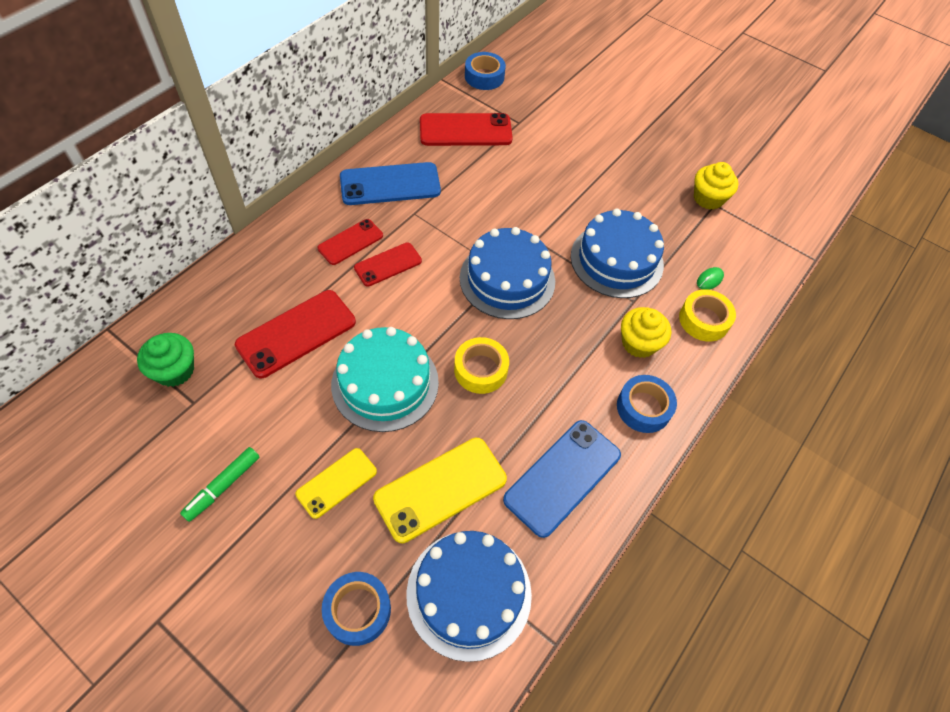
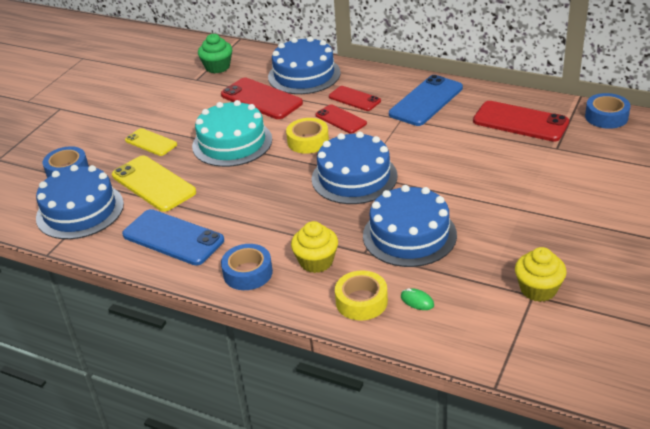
camera: 85 degrees right, 20 degrees down
green marker [180,447,259,522] -> none
blue phone [340,162,441,205] -> blue phone turned 60 degrees clockwise [389,75,463,126]
red phone [420,113,513,146] -> red phone turned 45 degrees counterclockwise [473,101,569,142]
yellow tape [454,337,509,394] -> yellow tape moved to [286,118,329,154]
none -> blue cake [268,37,341,94]

